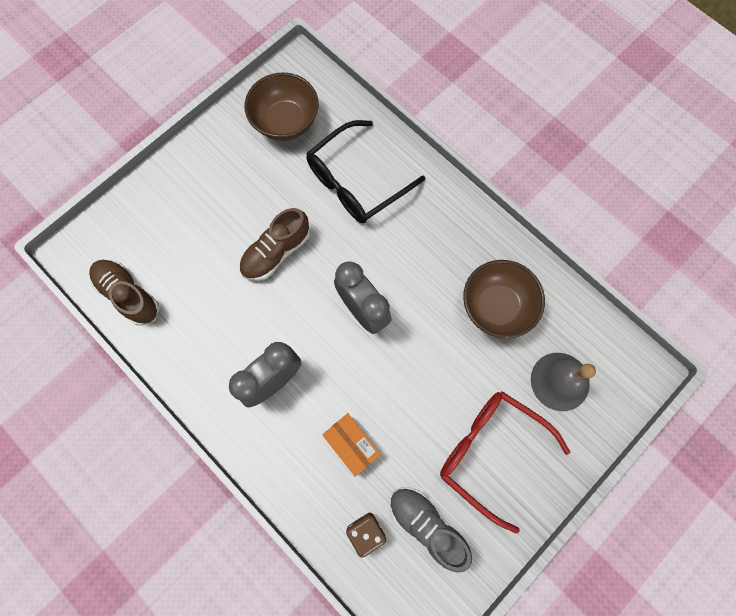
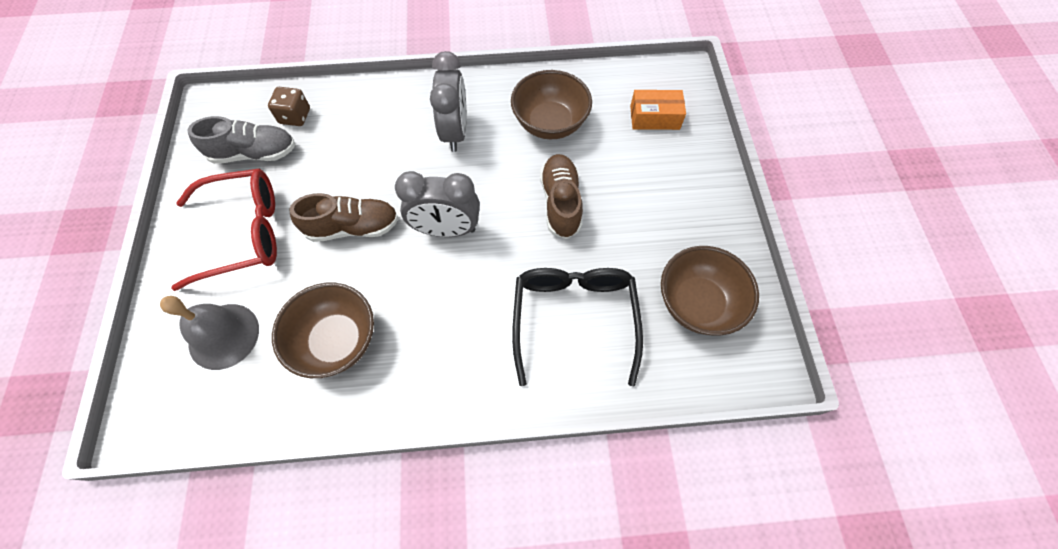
camera: 130 degrees right, 10 degrees down
brown shoe [89,260,159,326] -> brown shoe moved to [289,193,399,242]
orange box [322,413,381,477] -> orange box moved to [630,90,686,130]
none -> brown bowl [511,70,592,139]

